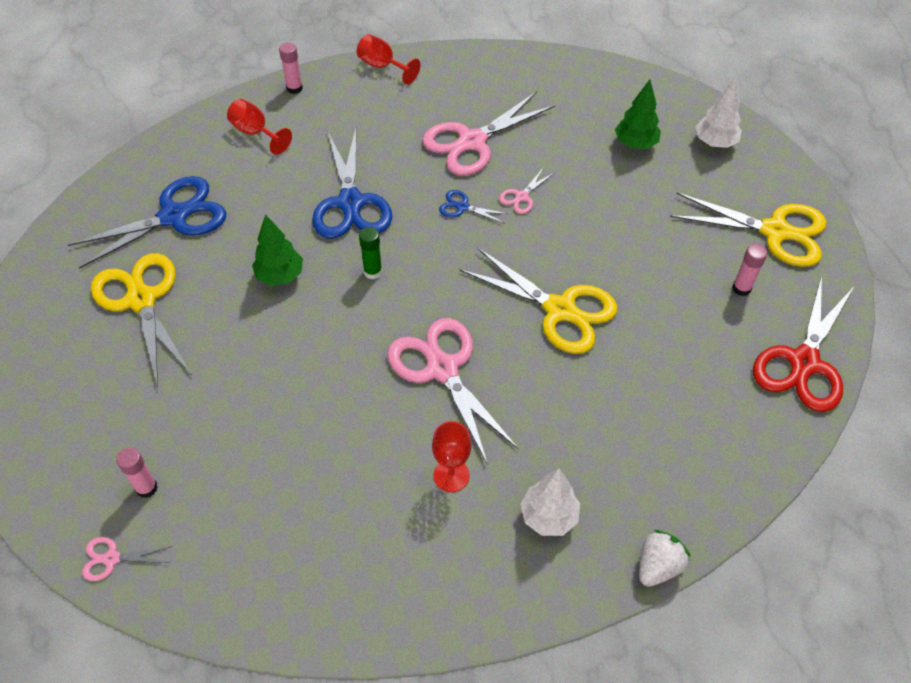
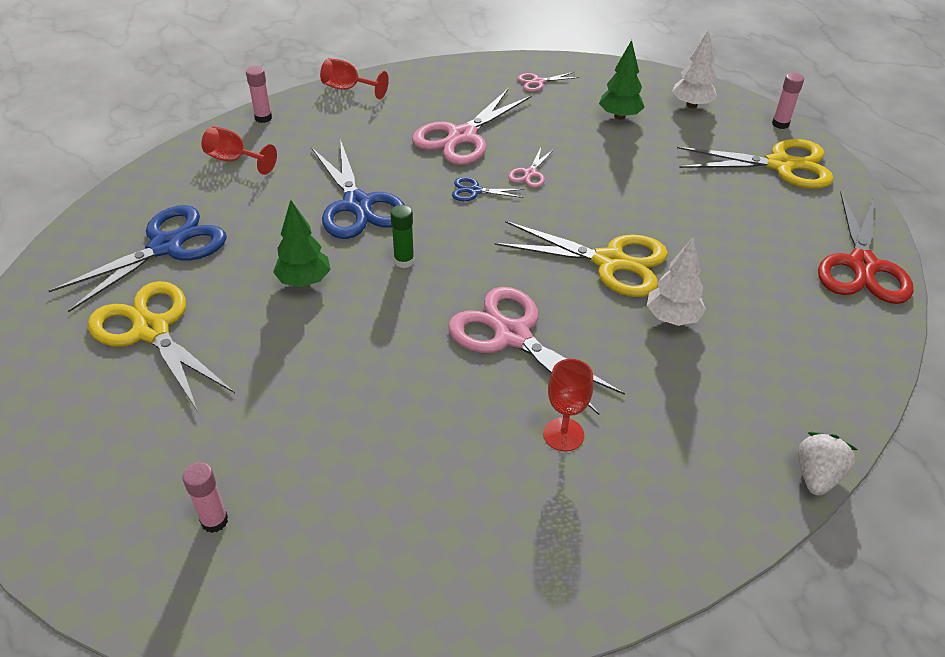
camera: 15 degrees left, 10 degrees down
pink scissors [82,537,173,581] -> pink scissors moved to [517,72,580,92]
white tree [520,469,580,536] -> white tree moved to [647,238,706,326]
pink glue stick [732,244,767,296] -> pink glue stick moved to [772,73,804,129]

